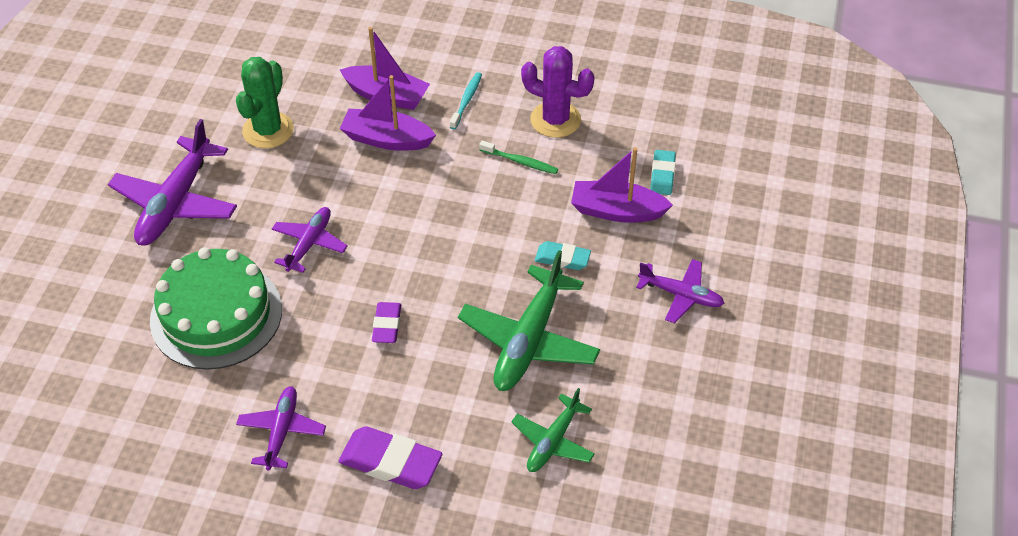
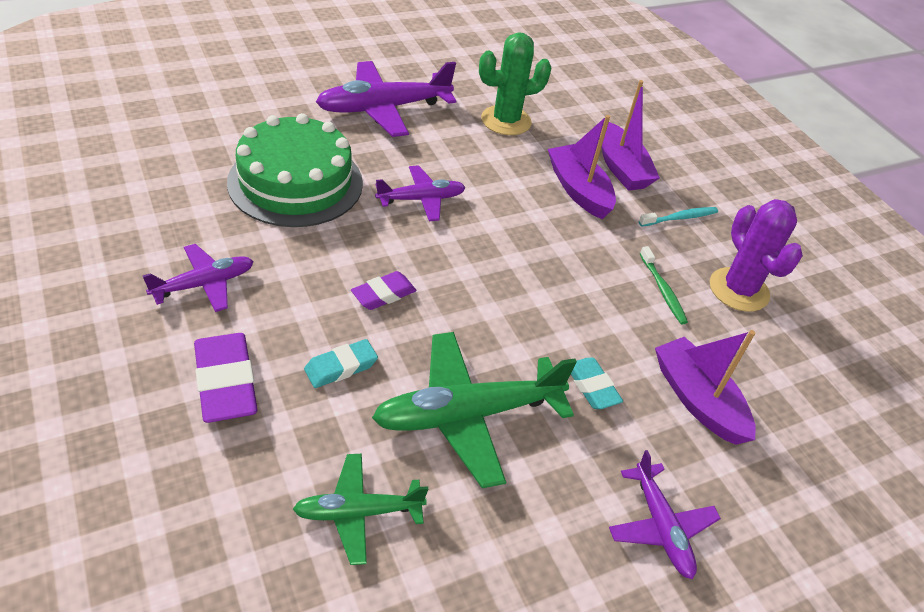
camera: 45 degrees right, 5 degrees down
turquoise eraser [650,150,676,195] -> turquoise eraser moved to [304,339,378,388]

